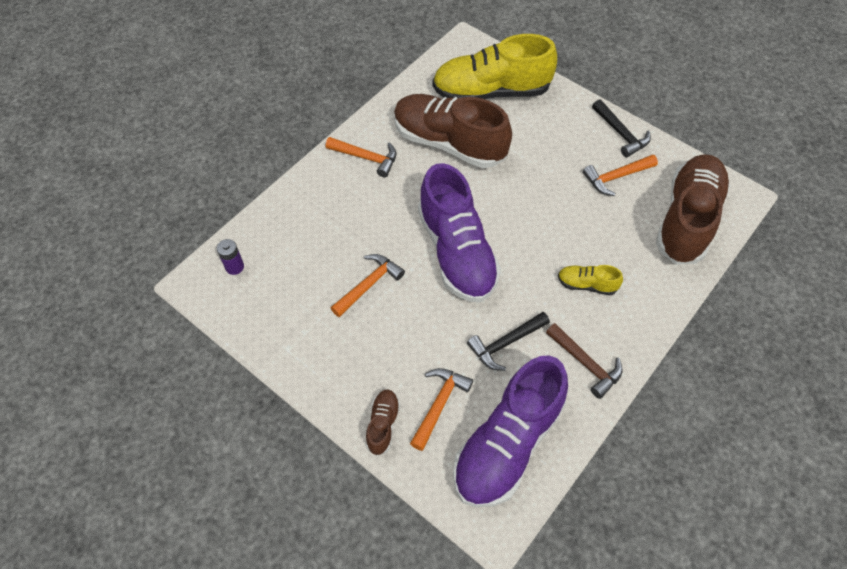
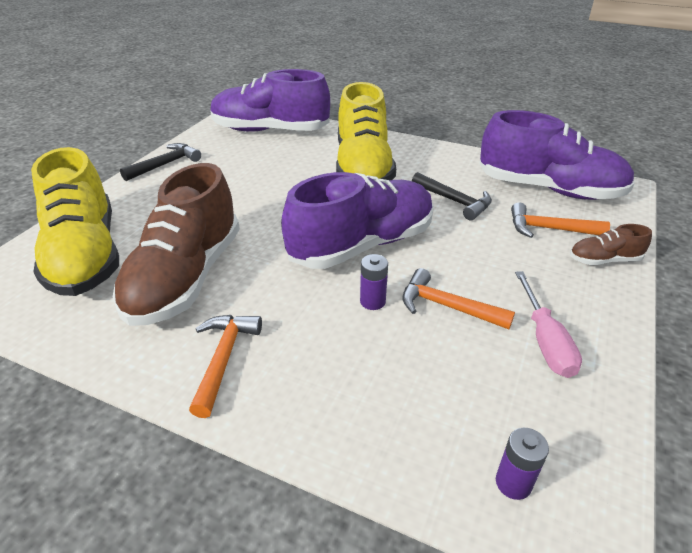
camera: 105 degrees left, 20 degrees down
brown hammer [546,323,622,399] -> none
yellow shoe [558,265,623,295] -> yellow shoe [336,82,396,181], size x2.29
orange hammer [583,155,658,196] -> none
brown shoe [656,154,730,265] -> purple shoe [210,69,330,131]
none -> purple battery [360,254,388,310]
none -> pink screwdriver [515,271,582,378]

